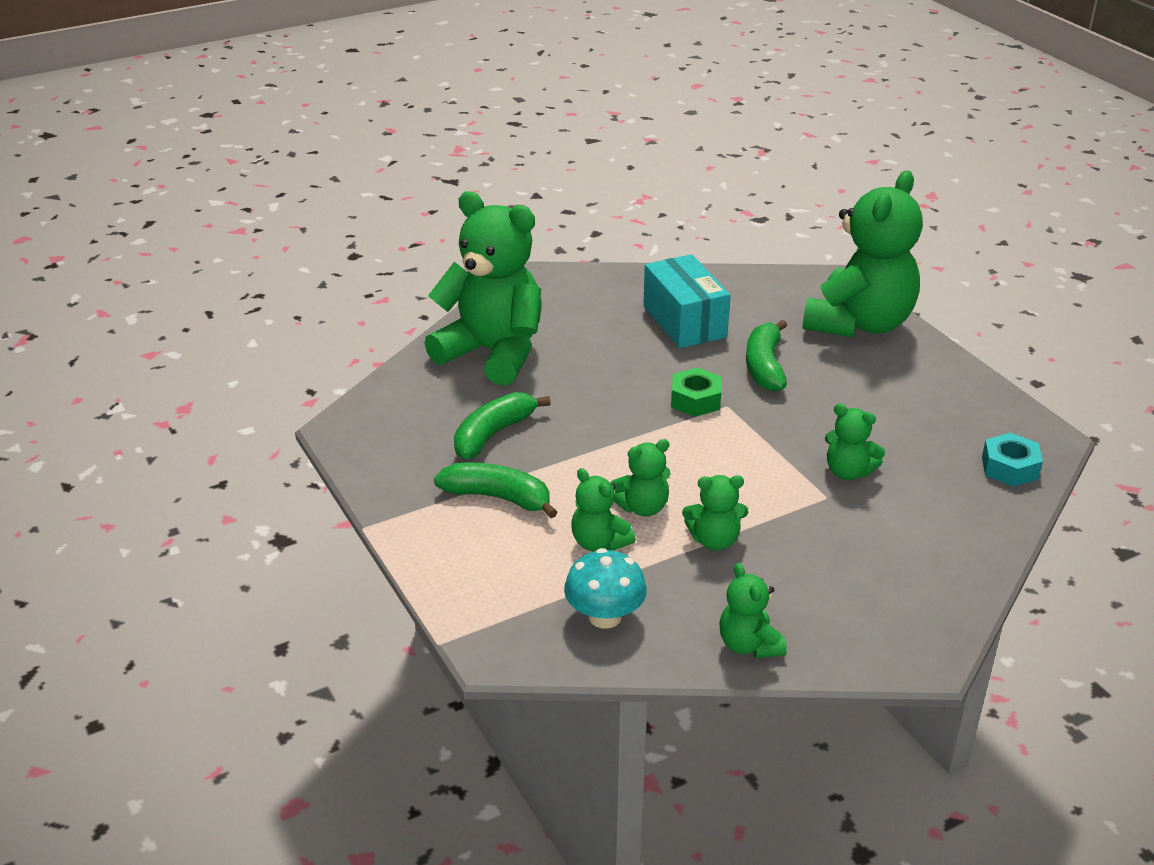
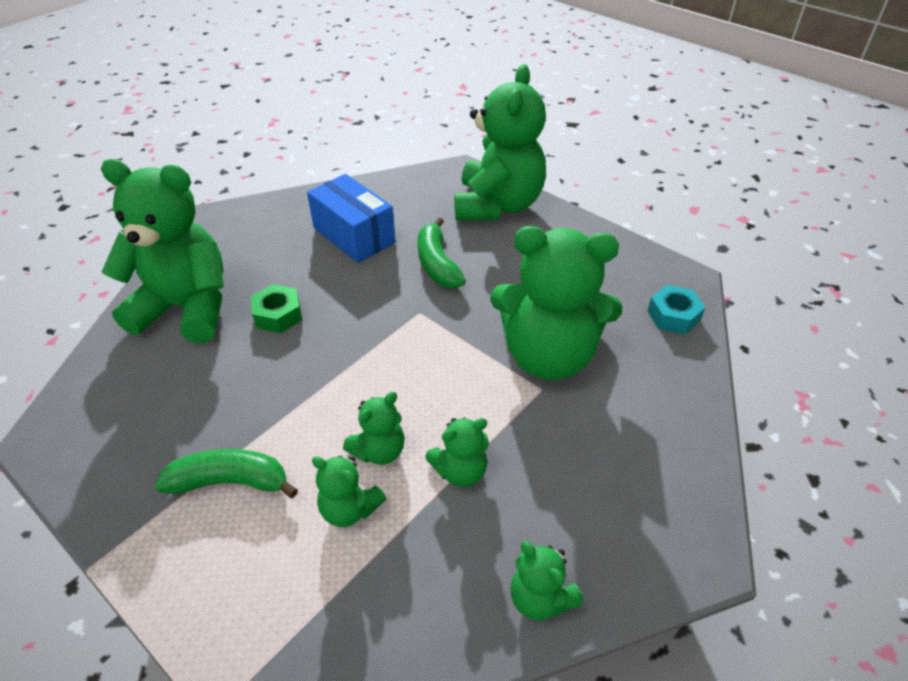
camera: 20 degrees left, 10 degrees up
green banana [454,392,551,459] -> none
turquoise mushroom [564,548,647,628] -> none
turquoise box [643,254,731,348] -> blue box [307,174,396,263]
green nut [671,367,722,417] -> green nut moved to [251,284,302,333]
green teddy bear [825,403,885,480] -> green teddy bear [490,226,622,380], size x2.21

